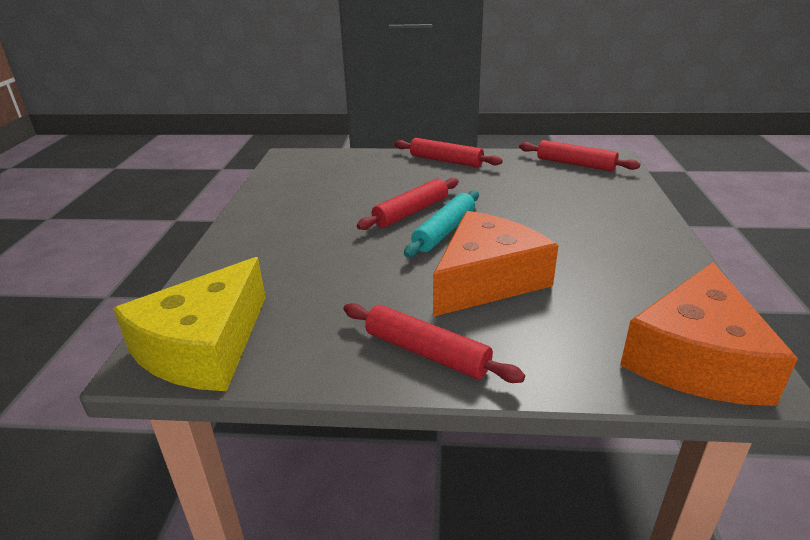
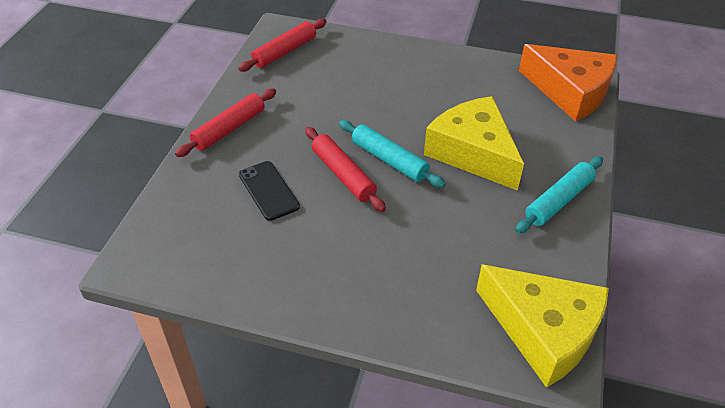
camera: 80 degrees left, 15 degrees up
red rolling pin [343,303,525,383] -> turquoise rolling pin [516,156,603,233]
orange cheese [433,211,559,317] -> yellow cheese [424,96,524,191]
none -> black phone [239,161,300,221]

